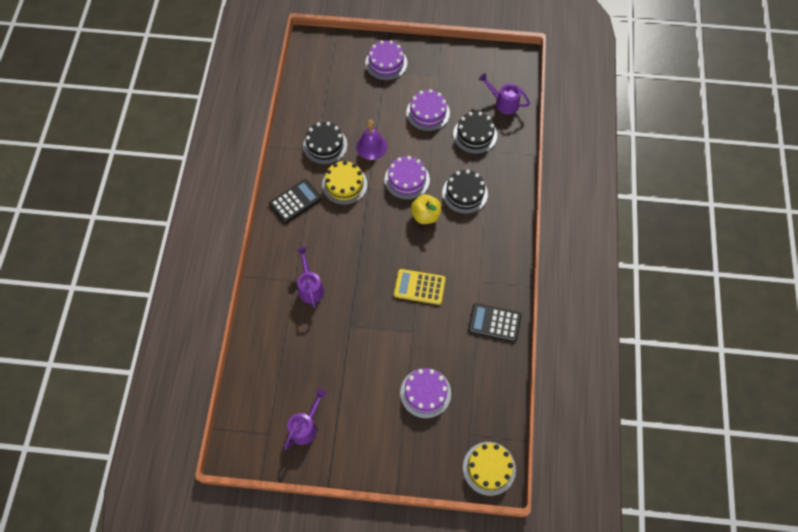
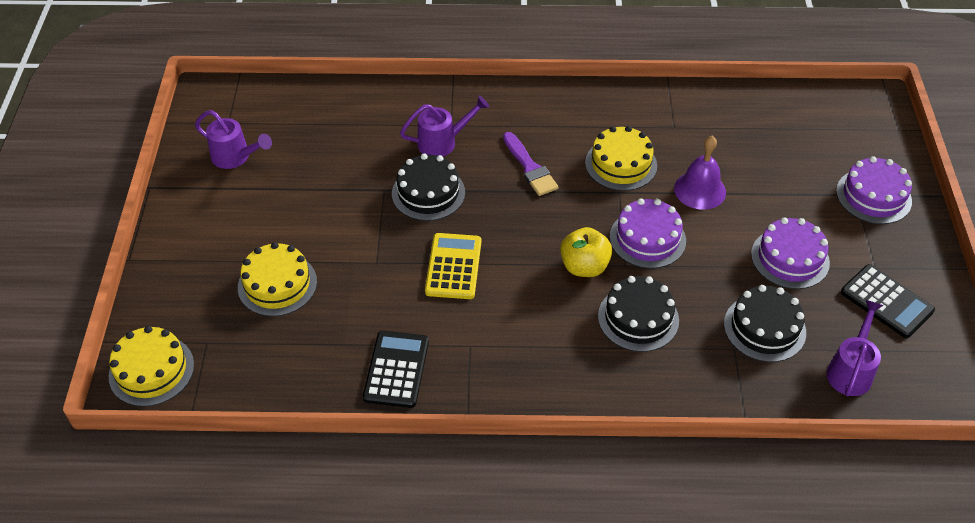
camera: 85 degrees right, 15 degrees down
black calculator [269,179,321,224] -> black calculator moved to [841,264,935,338]
black cake [303,122,347,164] -> black cake moved to [392,154,465,221]
purple cake [400,368,451,418] -> yellow cake [238,242,317,316]
none -> purple brush [503,132,559,196]

